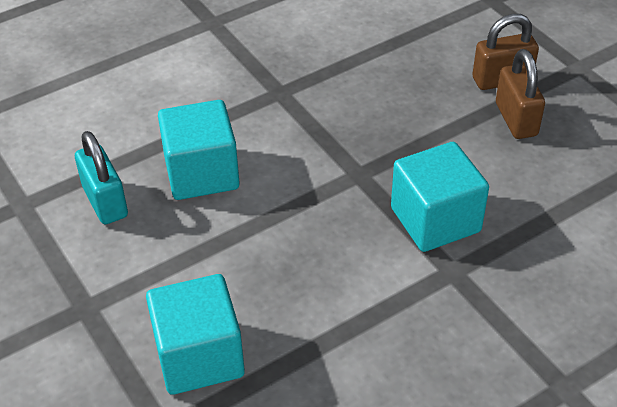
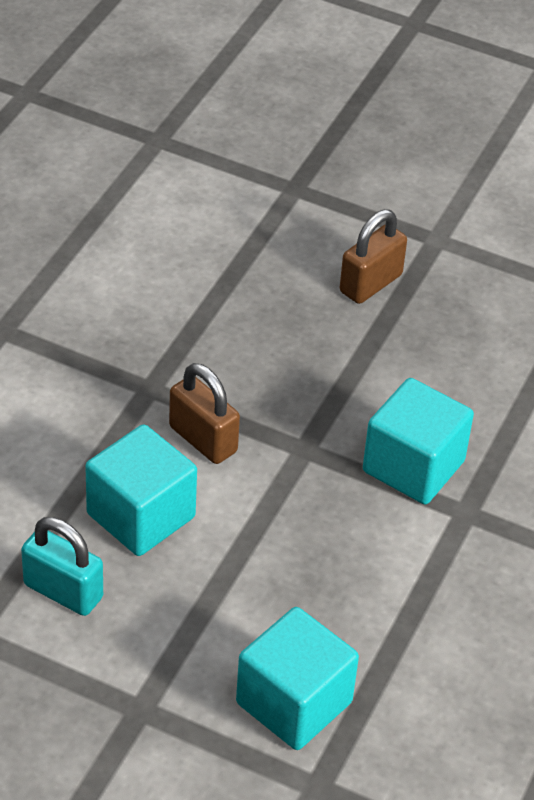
camera: 35 degrees left, 0 degrees up
brown padlock [496,49,545,139] -> brown padlock moved to [169,363,240,464]

